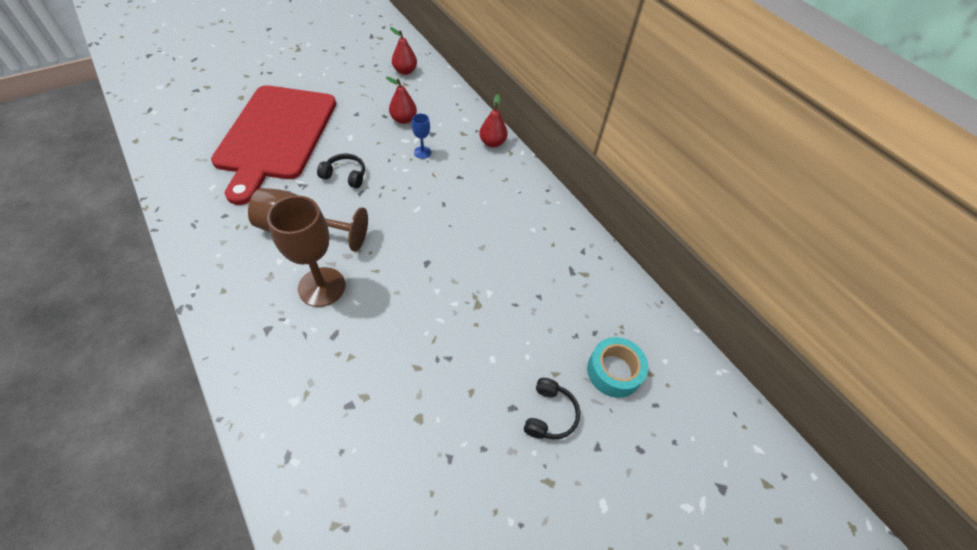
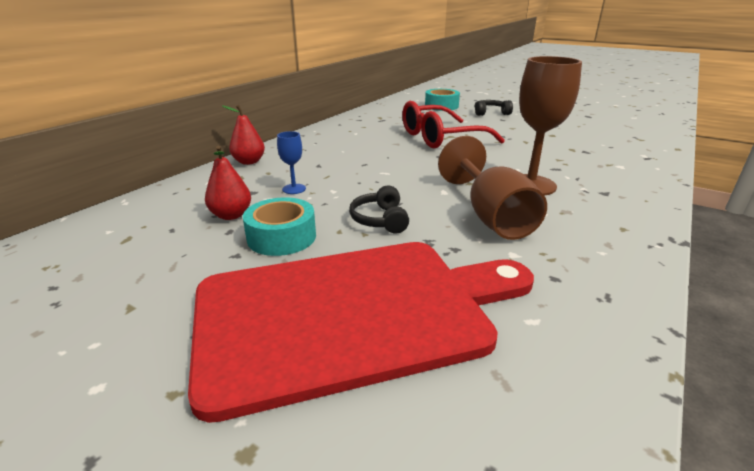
camera: 110 degrees left, 25 degrees down
red pear [390,27,417,75] -> none
none -> turquoise tape [243,197,316,256]
none -> red glasses [402,101,505,148]

